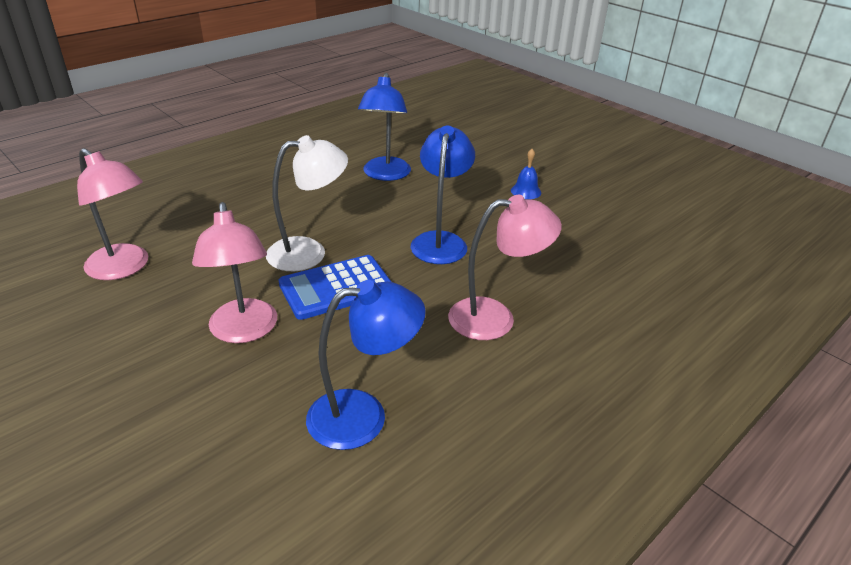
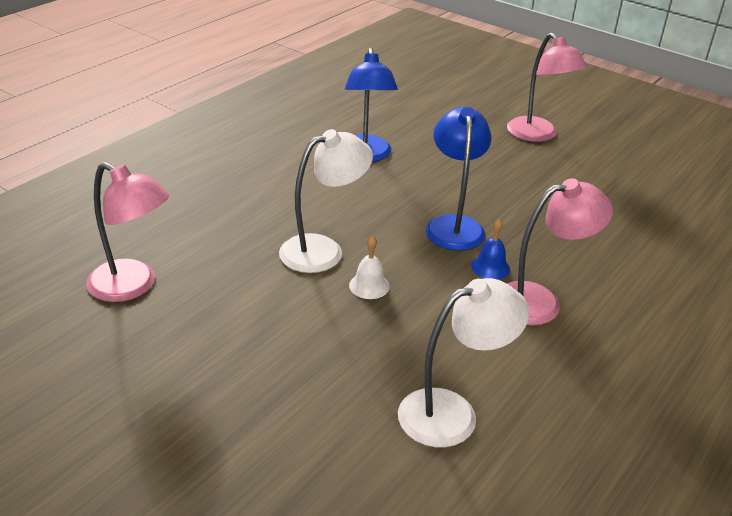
camera: 10 degrees left, 0 degrees up
pink lamp [192,202,277,343] -> pink lamp moved to [507,33,587,142]
blue calculator [279,255,392,320] -> white bell [349,236,390,299]
blue lamp [306,280,426,450] -> white lamp [398,278,529,447]
blue bell [511,149,541,199] -> blue bell moved to [471,219,510,280]

